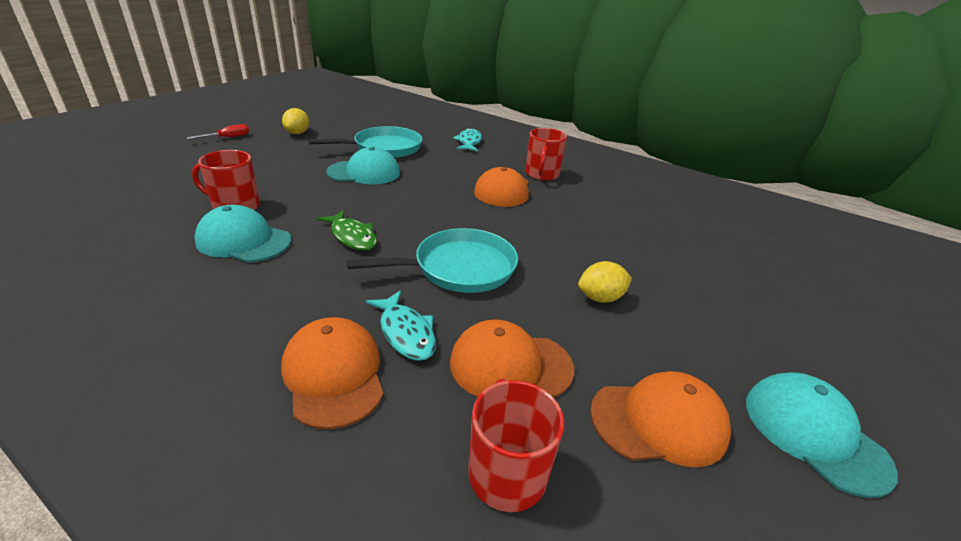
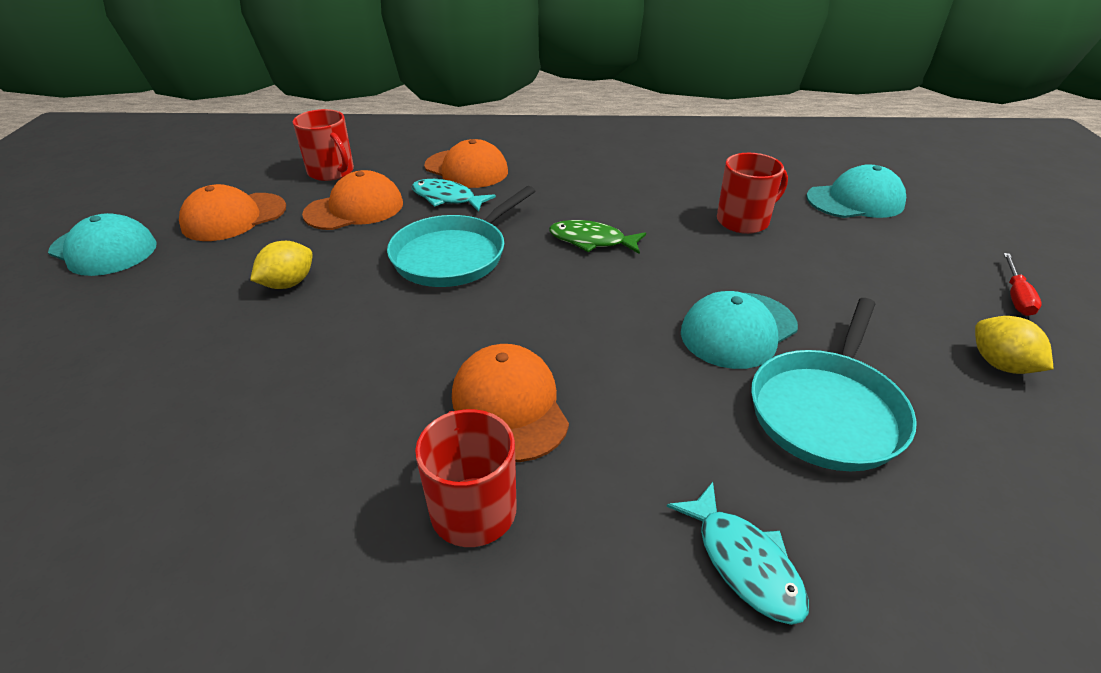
camera: 150 degrees right, 5 degrees up
turquoise cap [194,204,291,263] -> turquoise cap moved to [806,164,906,218]

